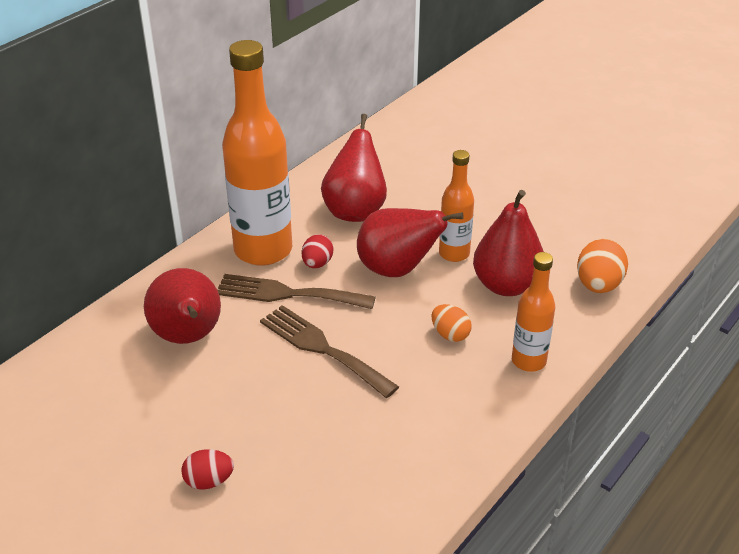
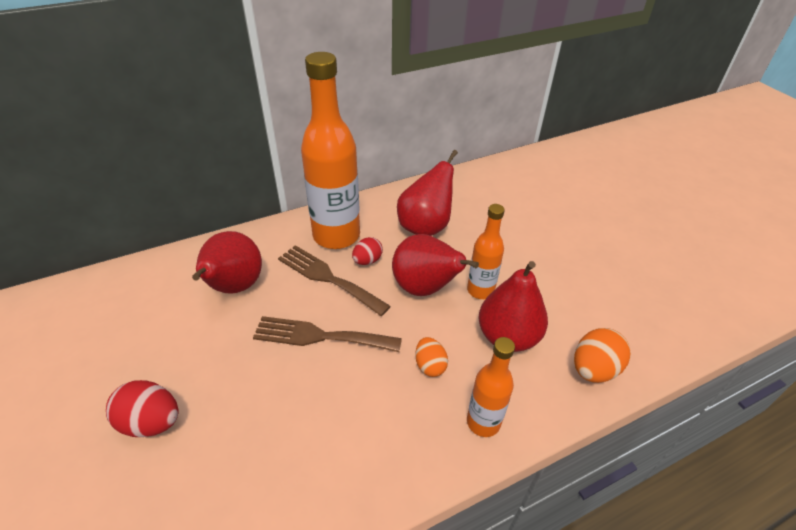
camera: 25 degrees right, 5 degrees up
red egg [181,449,234,490] -> red egg [106,380,179,437], size x1.55
brown fork [260,305,399,398] -> brown fork turned 60 degrees counterclockwise [253,316,402,352]

